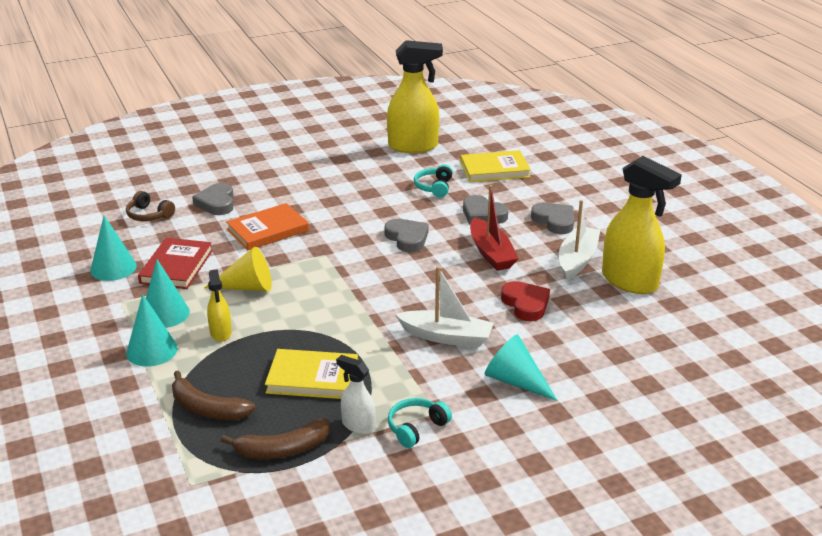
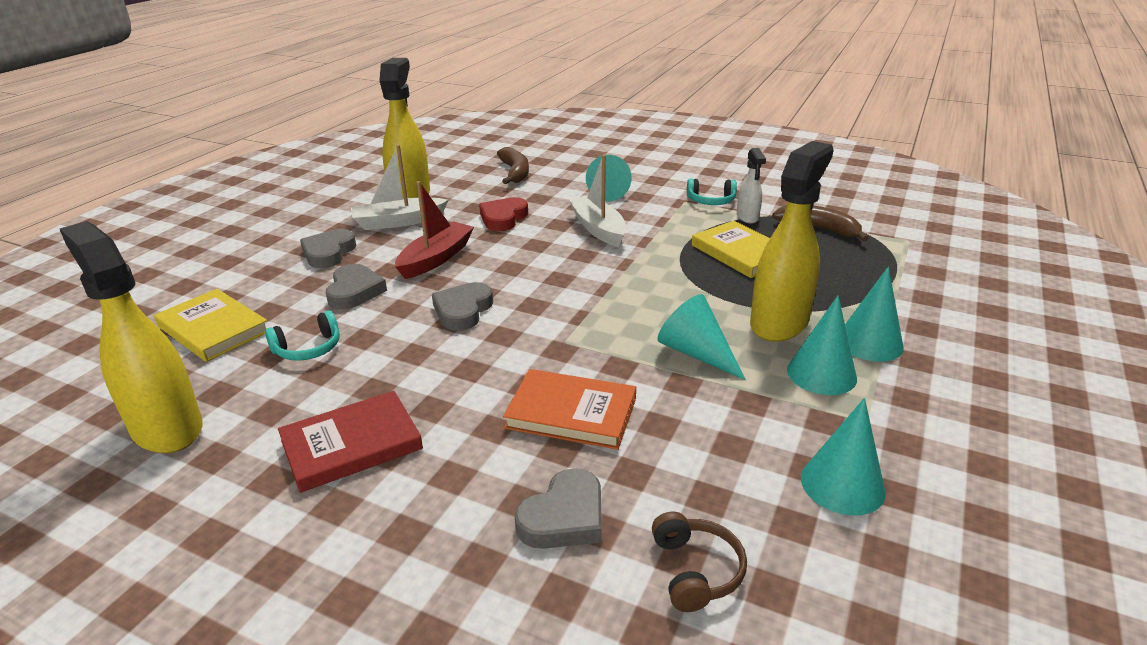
camera: 130 degrees left, 0 degrees up
red book [138,238,213,289] -> red book moved to [278,391,423,493]
brown banana [172,370,256,420] -> brown banana moved to [497,147,529,184]
yellow cone [204,247,272,291] -> turquoise cone [658,294,746,380]
yellow spray bottle [207,269,232,342] -> yellow spray bottle [750,141,834,342], size x1.99

